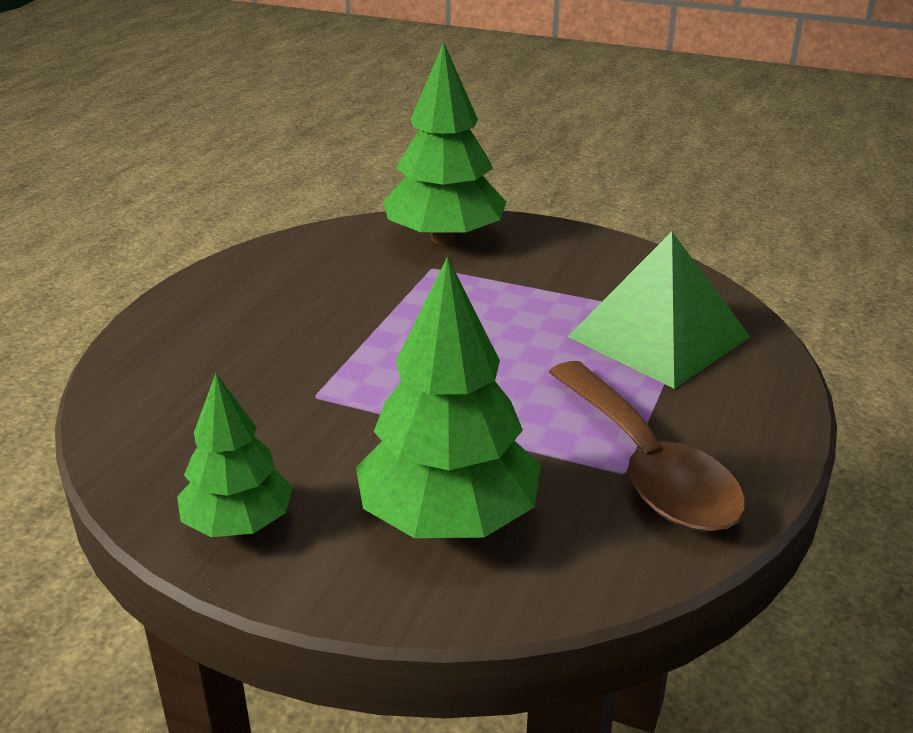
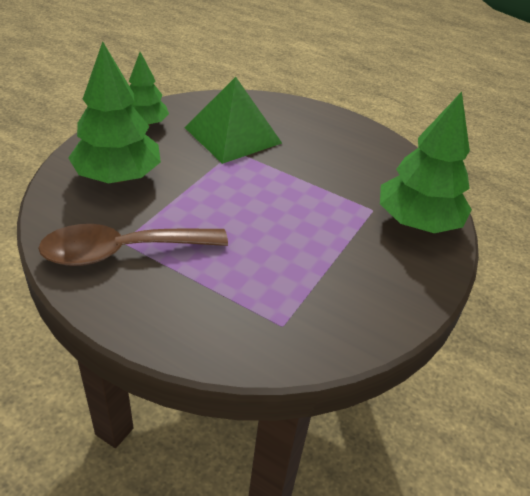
camera: 95 degrees right, 10 degrees up
green pyramid [567,232,750,389] -> green pyramid moved to [185,77,282,164]

